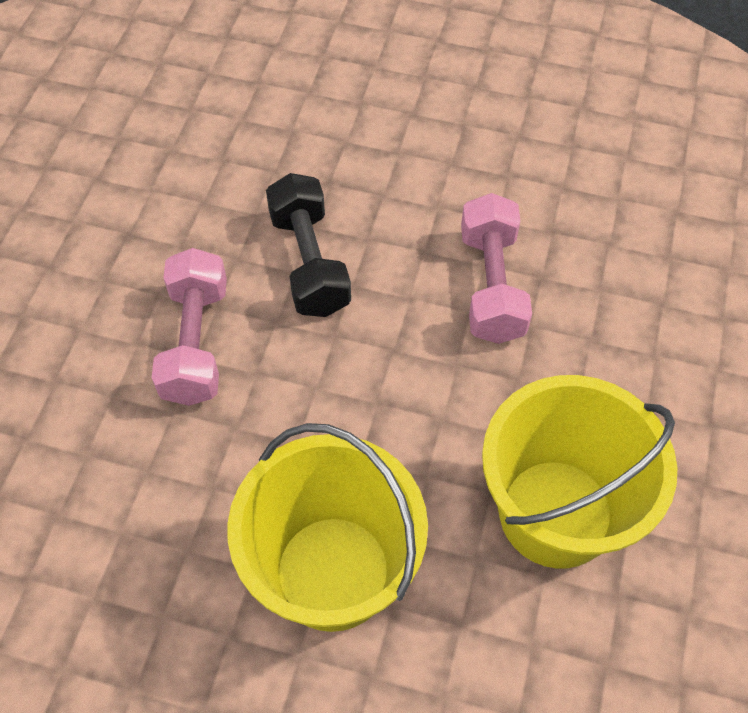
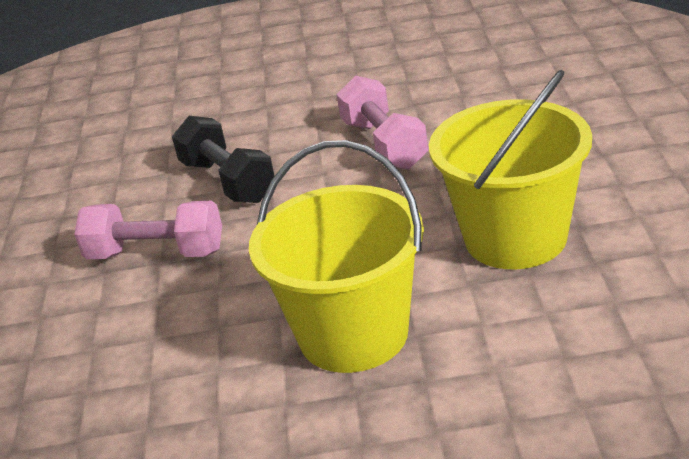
camera: 15 degrees left, 25 degrees down
pink dumbbell [152,248,227,406] -> pink dumbbell turned 60 degrees counterclockwise [74,201,222,259]

